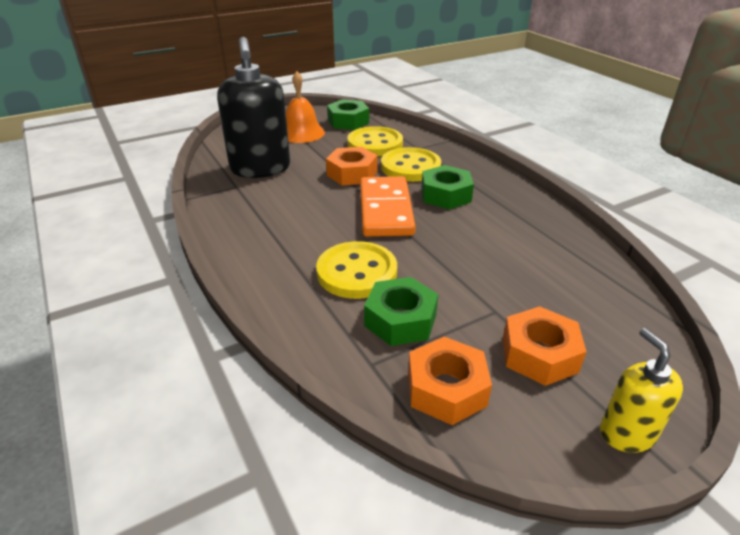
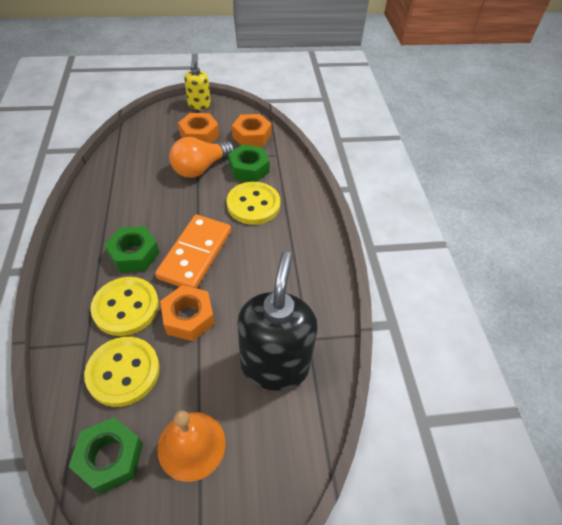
camera: 160 degrees left, 15 degrees up
none -> orange light bulb [169,137,235,178]

